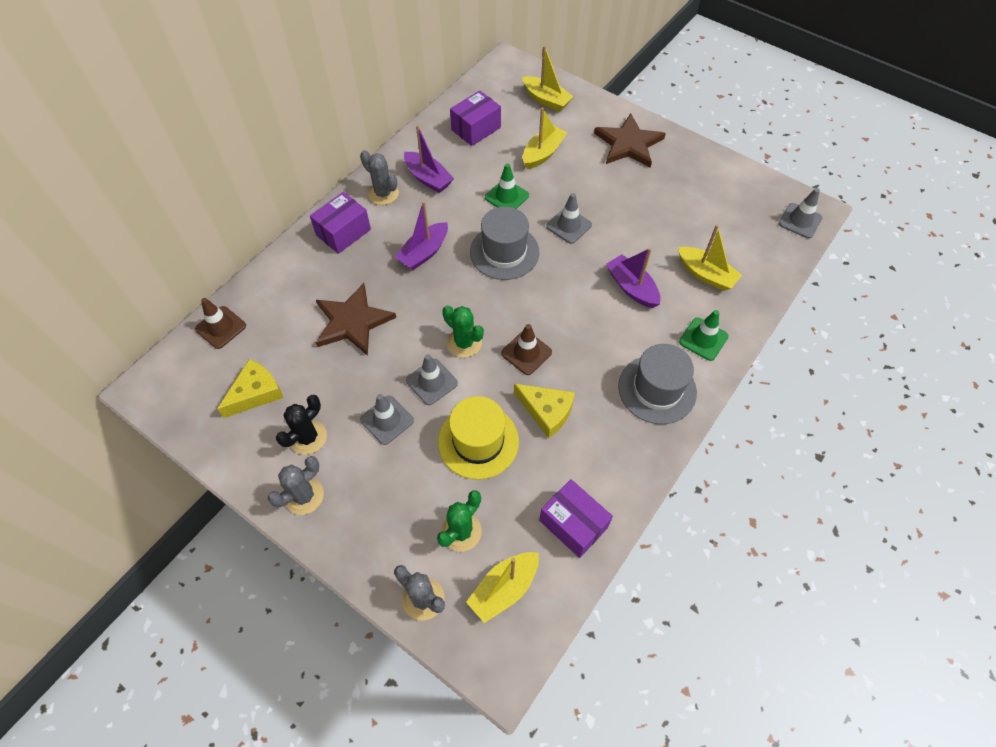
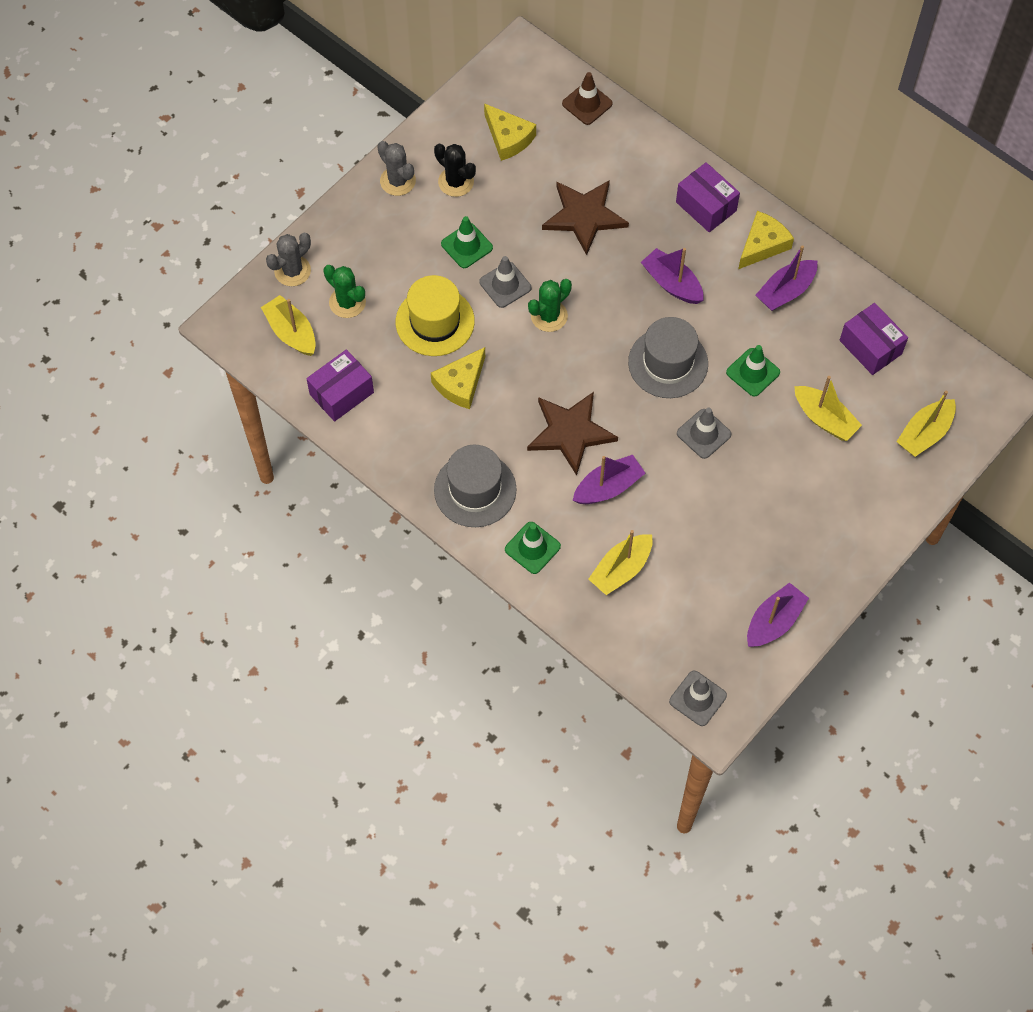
camera: 95 degrees right, 5 degrees up
grey cactus [360,150,399,205] -> yellow cheese [738,211,794,269]
grey traffic cone [360,394,414,445] -> green traffic cone [441,216,493,268]
brown traffic cone [501,324,552,375] -> none
brown star [594,113,666,168] -> brown star moved to [527,392,618,476]
none -> purple boat [747,582,809,647]

